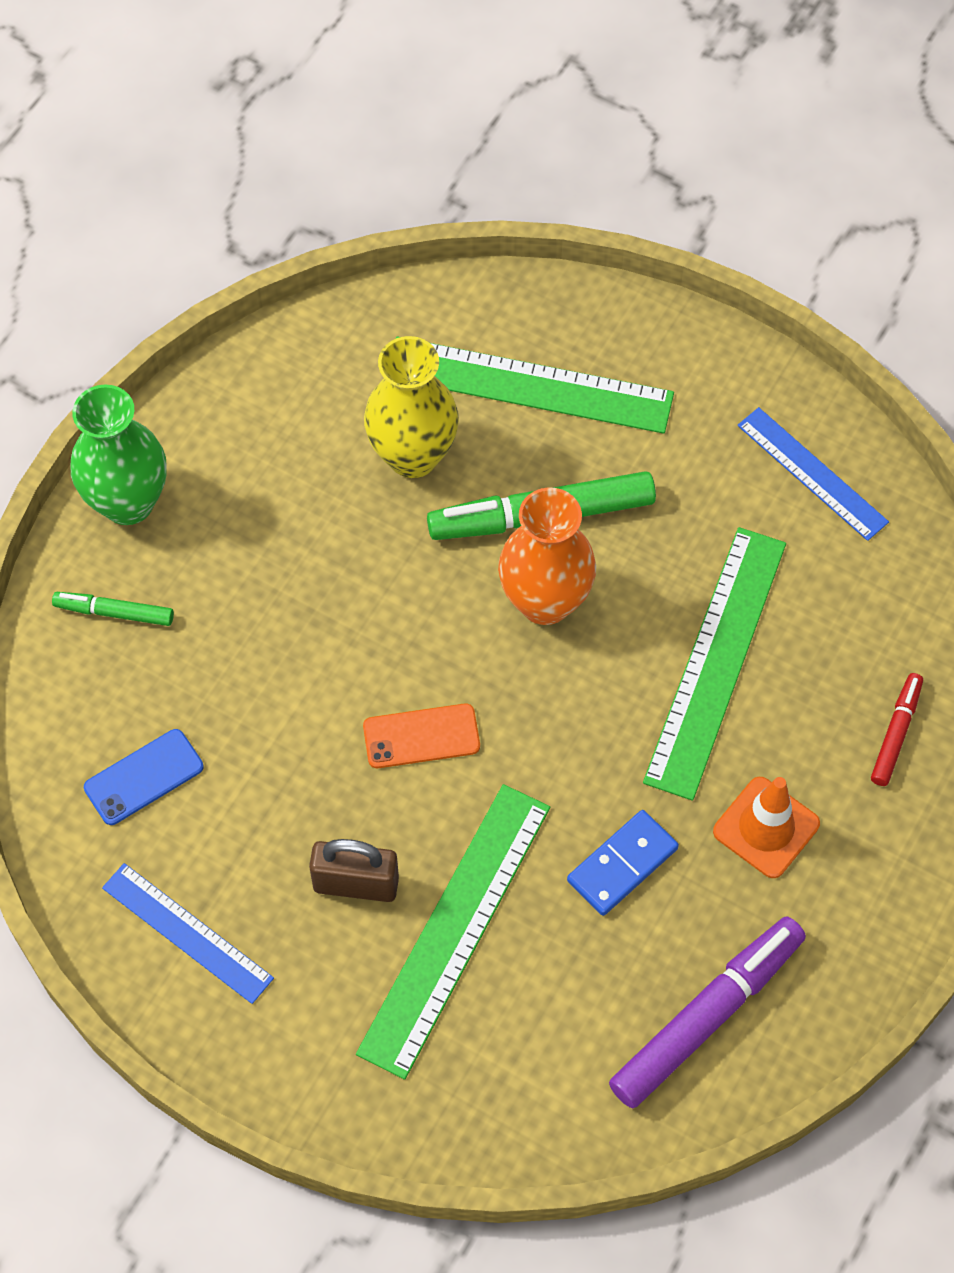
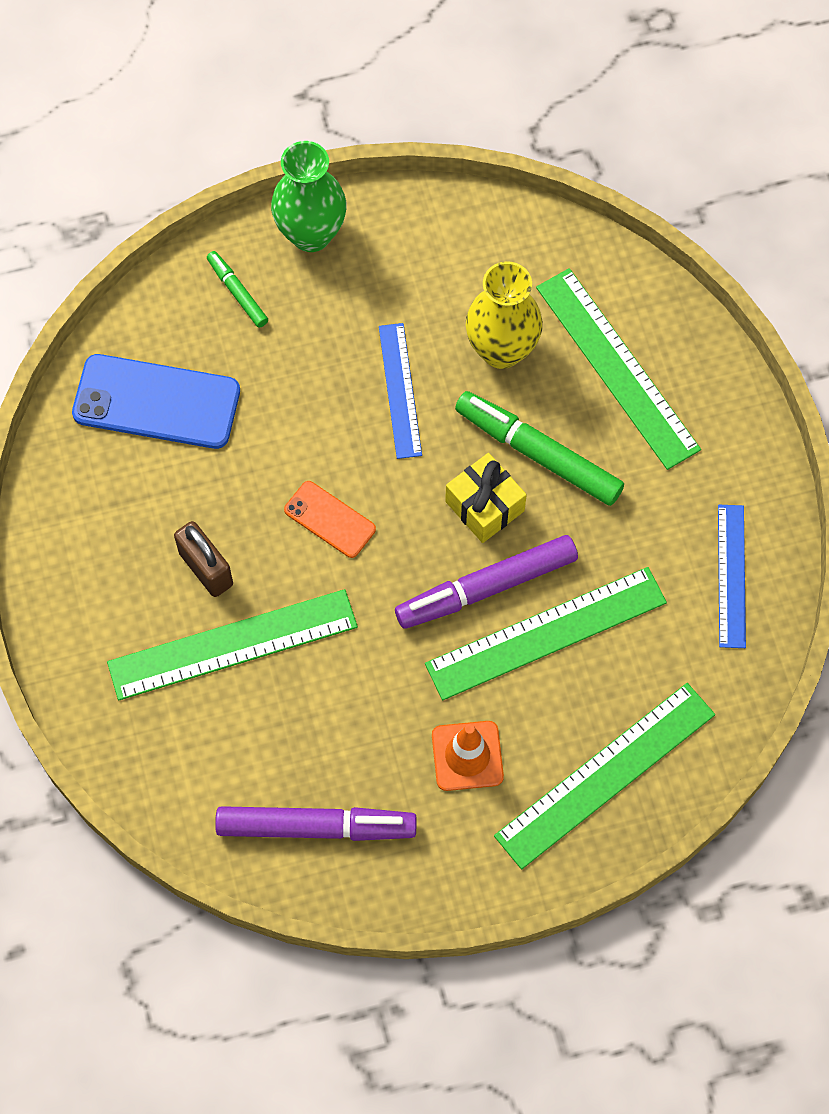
camera: 45 degrees right, 5 degrees up
blue phone [84,729,204,825] -> blue phone [72,354,240,449], size x1.82
blue ruler [102,863,274,1004] -> blue ruler moved to [379,323,422,459]
orange vase [498,487,596,625] -> yellow gift [445,453,527,543]
blue domino [567,810,679,916] -> none
red marker [871,673,923,786] -> green ruler [494,683,715,869]
none -> purple marker [395,535,578,629]

